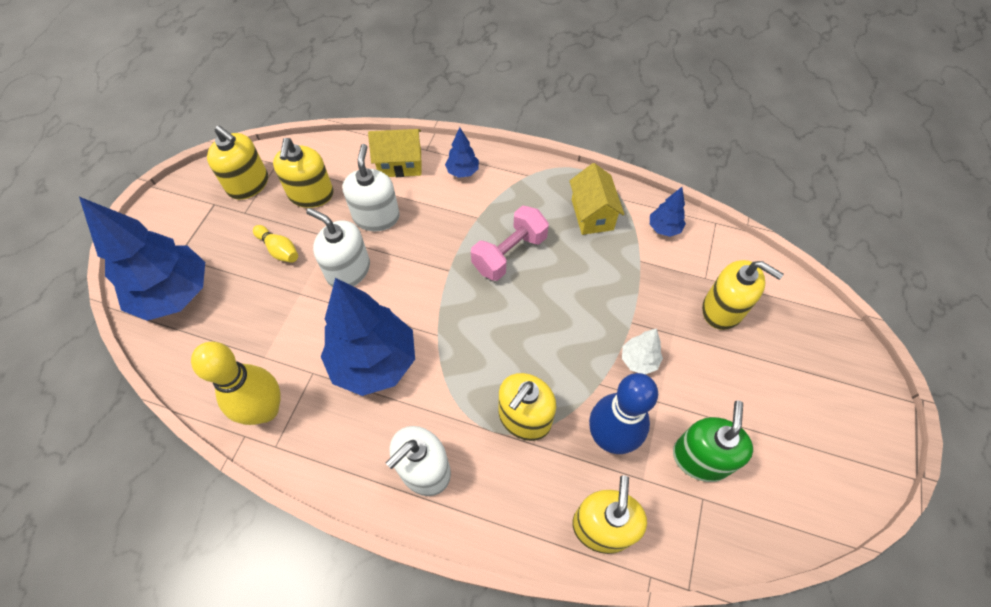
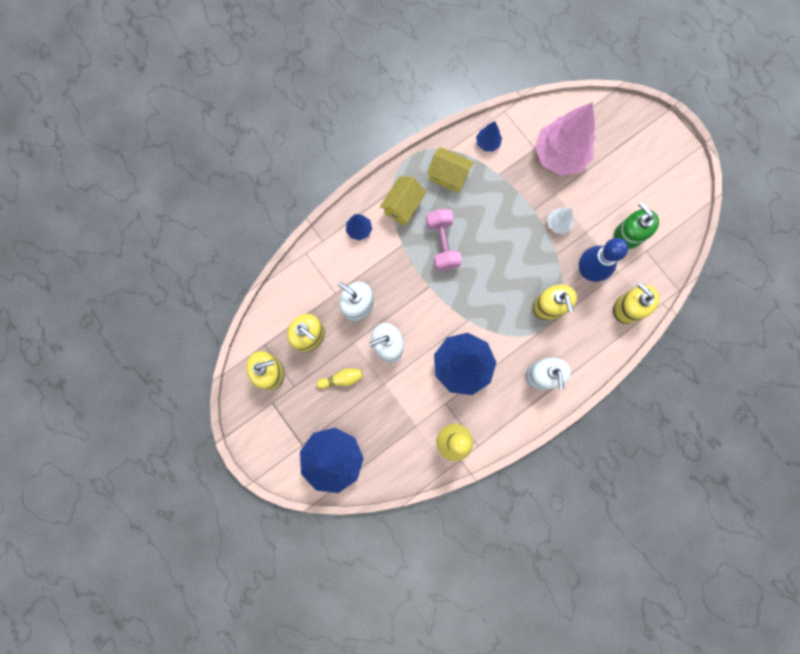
camera: 55 degrees left, 20 degrees up
yellow house [368,129,421,177] -> yellow house moved to [380,176,427,226]
yellow soap dispenser [702,260,784,330] -> pink tree [535,102,595,176]

